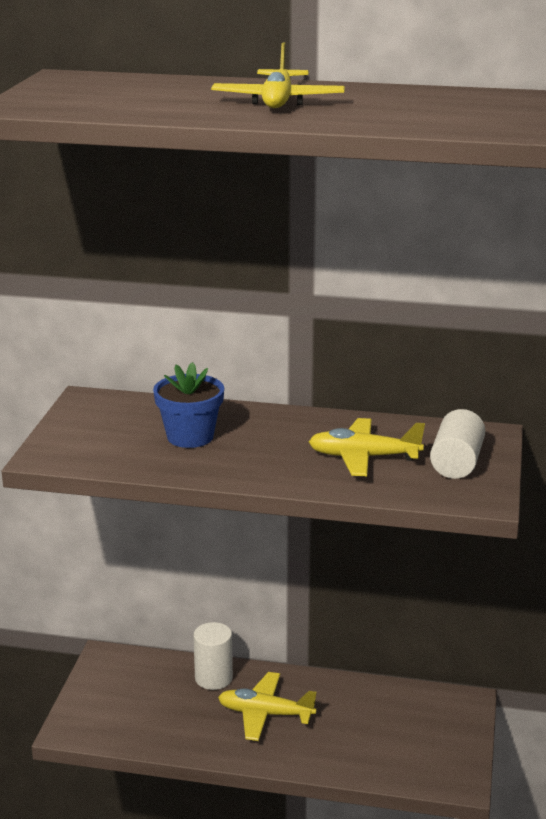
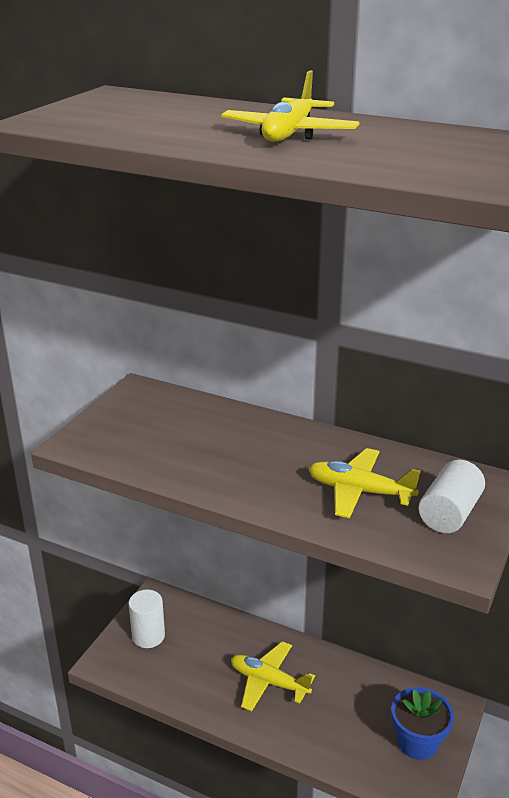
camera: 15 degrees right, 5 degrees up
blue flower pot [153,362,224,448] -> blue flower pot moved to [392,687,454,760]
white cylinder [193,622,233,690] -> white cylinder moved to [128,590,165,648]

